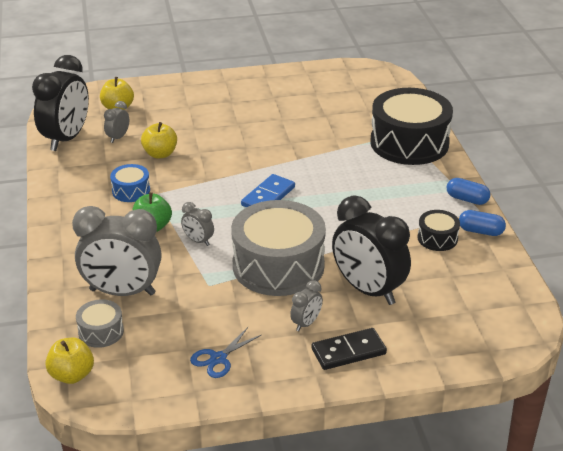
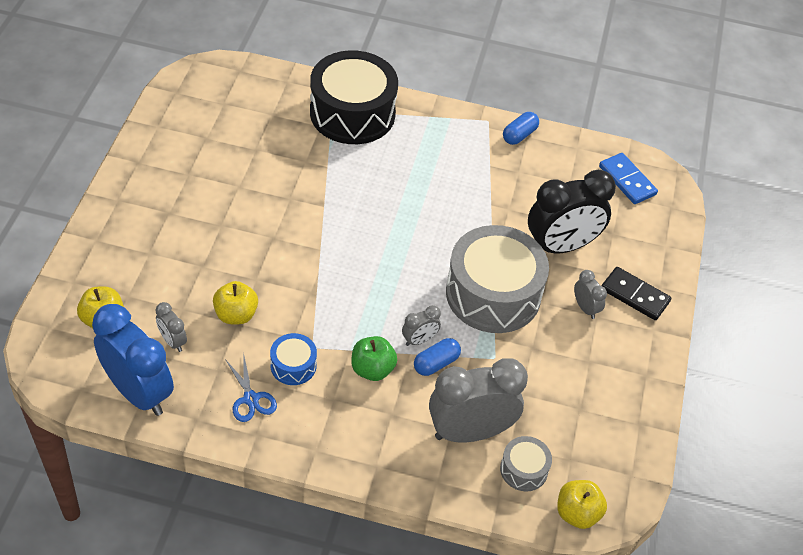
camera: 70 degrees left, 15 degrees up
black clock [32,55,89,151] -> blue clock [92,304,174,416]
grey clock [72,206,162,296] -> grey clock turned 135 degrees counterclockwise [429,358,528,442]
blue scissors [190,327,261,378] -> blue scissors moved to [225,357,277,422]
blue domino [241,174,295,208] -> blue domino moved to [599,153,658,204]
black domino [311,328,387,370] -> black domino turned 60 degrees counterclockwise [602,267,671,320]
black drum [417,210,460,251] -> none
blue capsule [447,178,490,205] -> blue capsule moved to [414,338,461,376]

